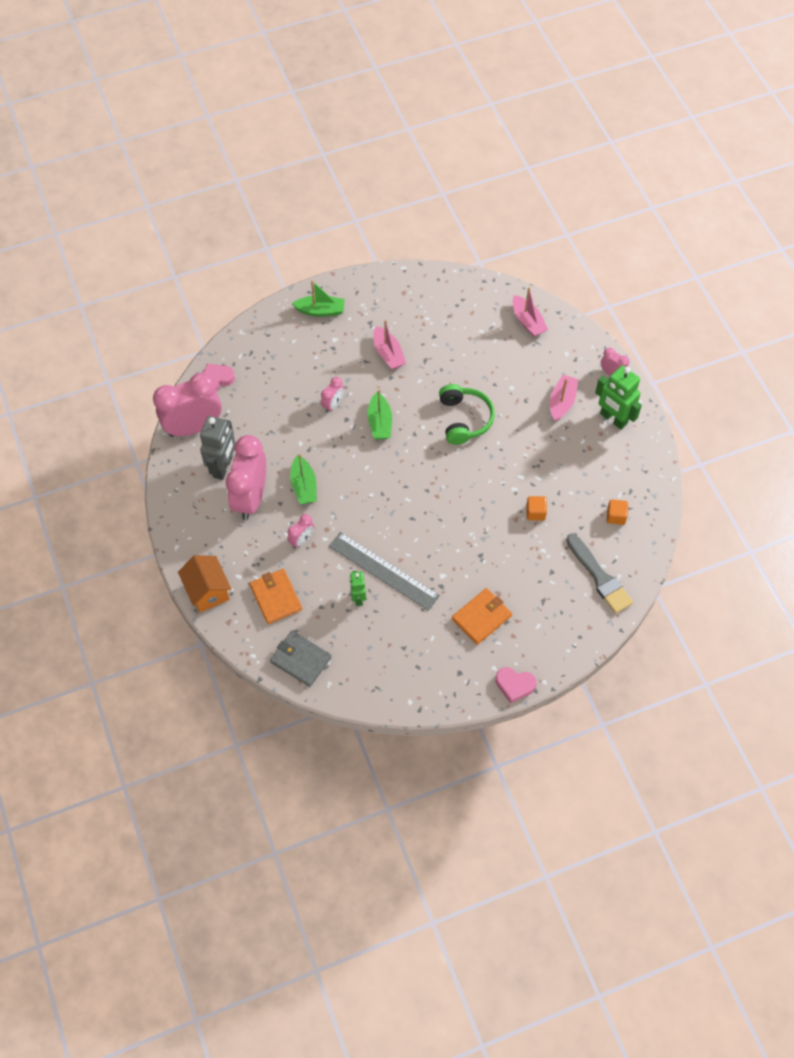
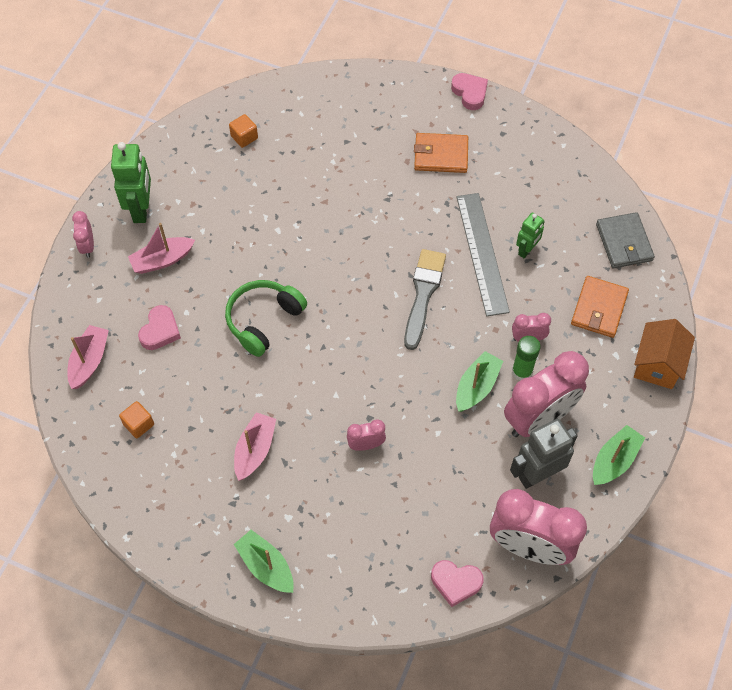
camera: 135 degrees left, 0 degrees up
green boat [368,389,392,440] -> green boat moved to [593,425,645,485]
orange cube [526,496,547,521] -> orange cube moved to [119,401,154,438]
grey brush [566,534,633,614] -> grey brush moved to [404,249,446,350]
none -> pink heart [138,305,181,350]
none -> green glue stick [512,336,541,381]

